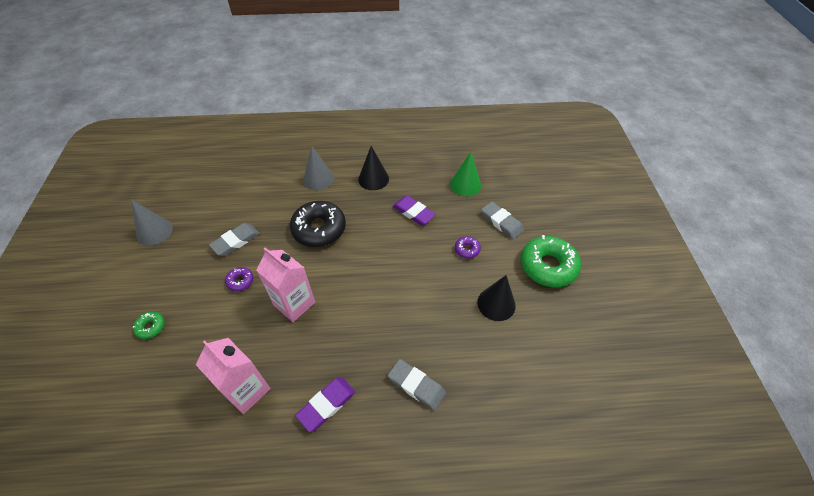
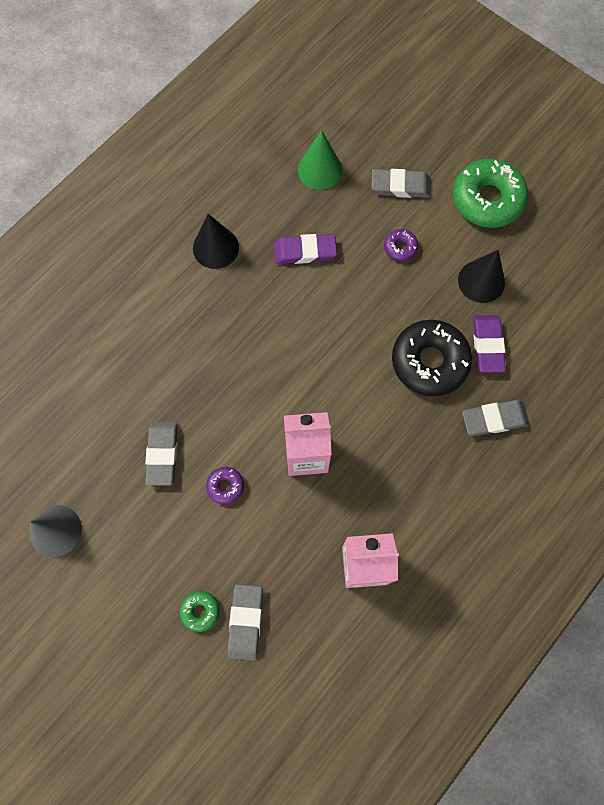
camera: 45 degrees left, 20 degrees up
black donut [290,201,346,247] -> black donut moved to [392,320,472,396]
purple eraser [295,377,355,432] -> purple eraser moved to [473,315,506,373]
grey cone [303,146,334,191] -> none
none -> grey eraser [228,584,263,661]

